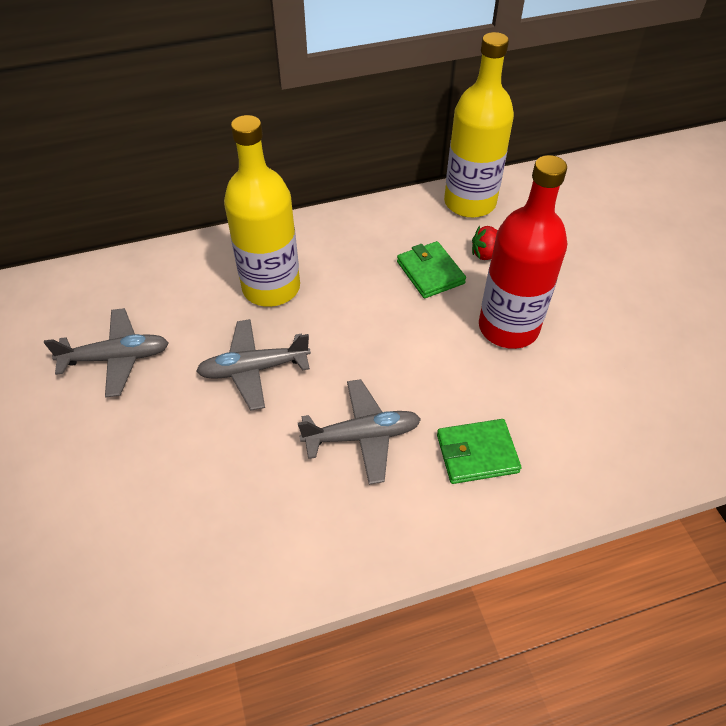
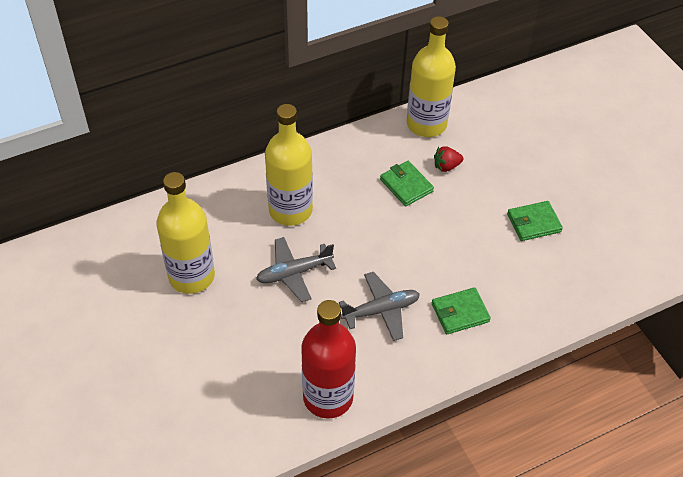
camera: 10 degrees left, 0 degrees up
grey plane [44,308,169,398] -> yellow bottle [157,172,215,294]
red bottle [479,155,567,349] -> red bottle moved to [301,300,356,419]
none -> green wallet [507,201,563,241]

